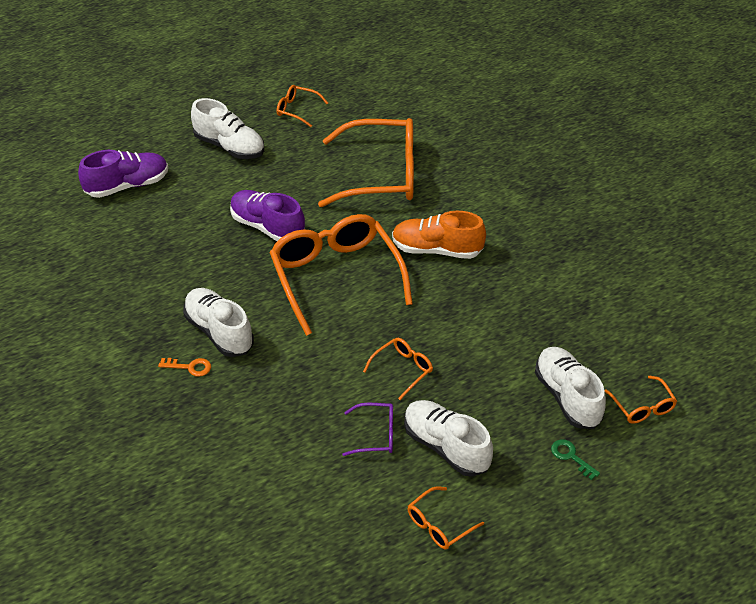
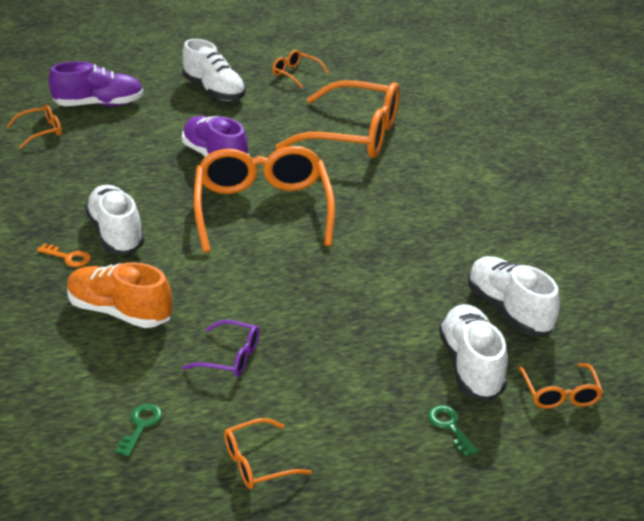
camera: 15 degrees right, 10 degrees down
orange glasses [363,338,433,400] -> orange glasses moved to [6,104,62,148]
orange shoe [392,211,486,259] -> orange shoe moved to [67,262,172,328]
white shoe [404,400,493,477] -> white shoe moved to [468,256,560,335]
none -> green key [115,404,162,457]

